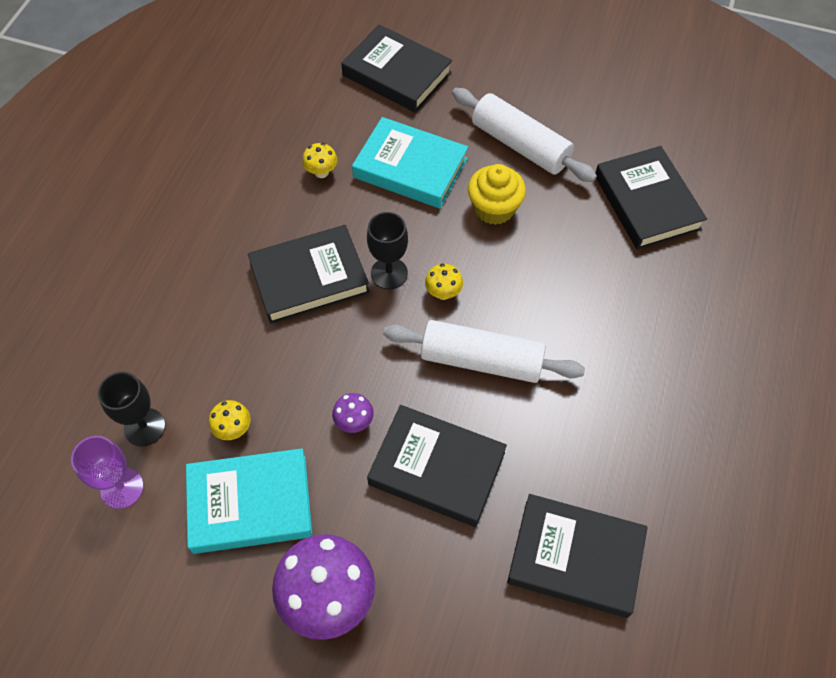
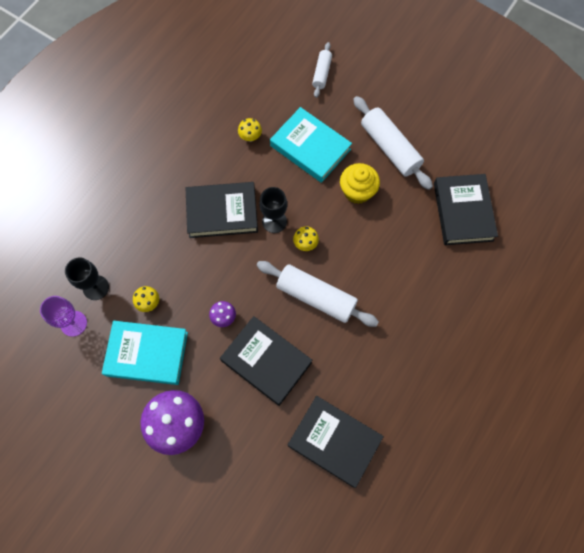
camera: 15 degrees right, 10 degrees up
black book [341,24,452,113] -> white rolling pin [312,42,332,98]

